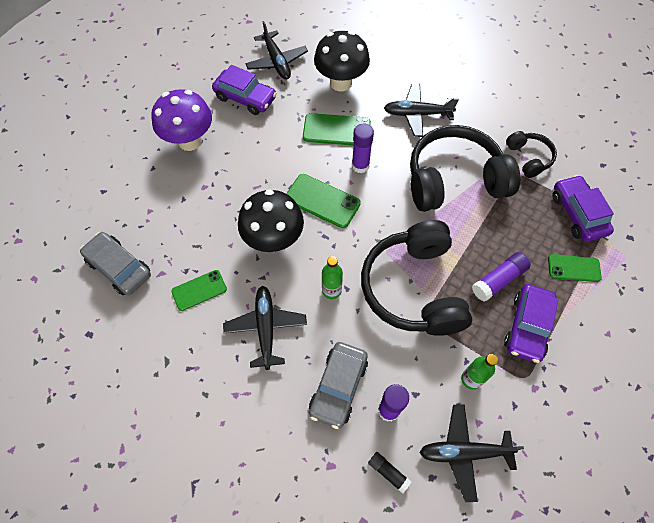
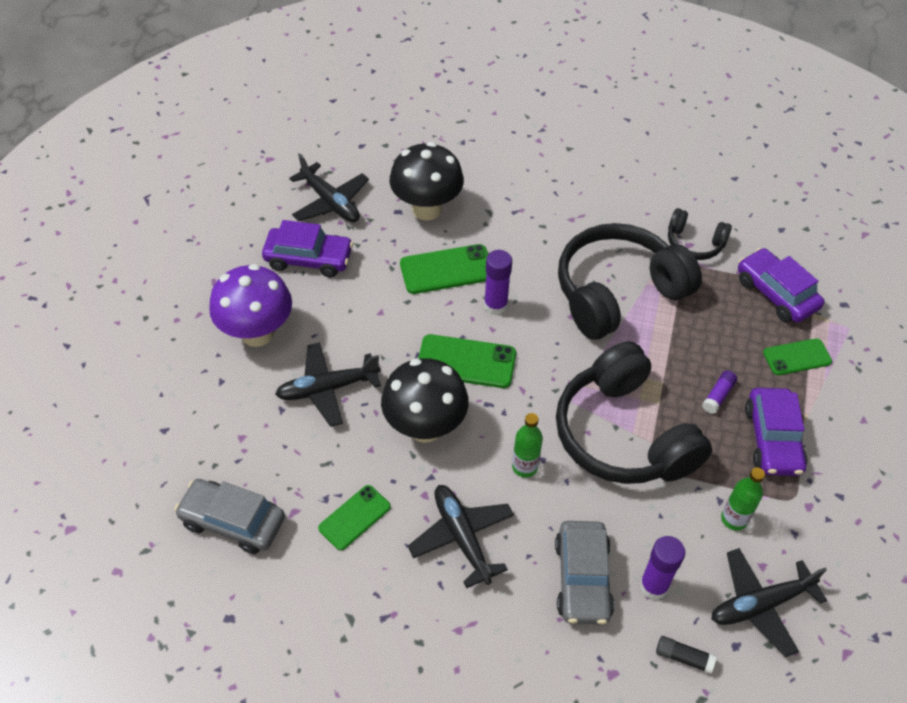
camera: 20 degrees left, 10 degrees down
black plane [384,84,459,137] -> black plane moved to [275,342,381,427]
purple glue stick [472,252,531,301] -> purple glue stick [702,370,737,414], size x0.62
black headphones [506,131,557,178] -> black headphones turned 150 degrees clockwise [668,208,732,260]

